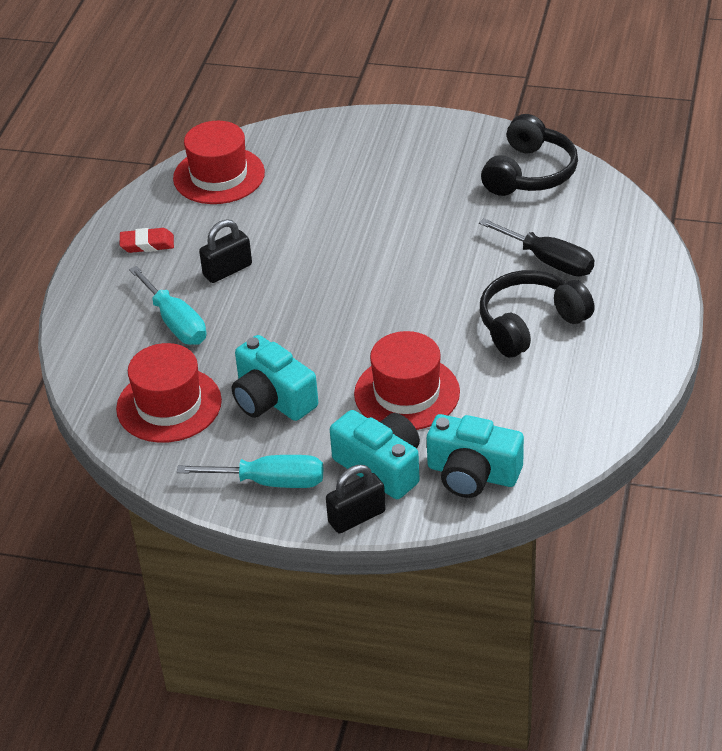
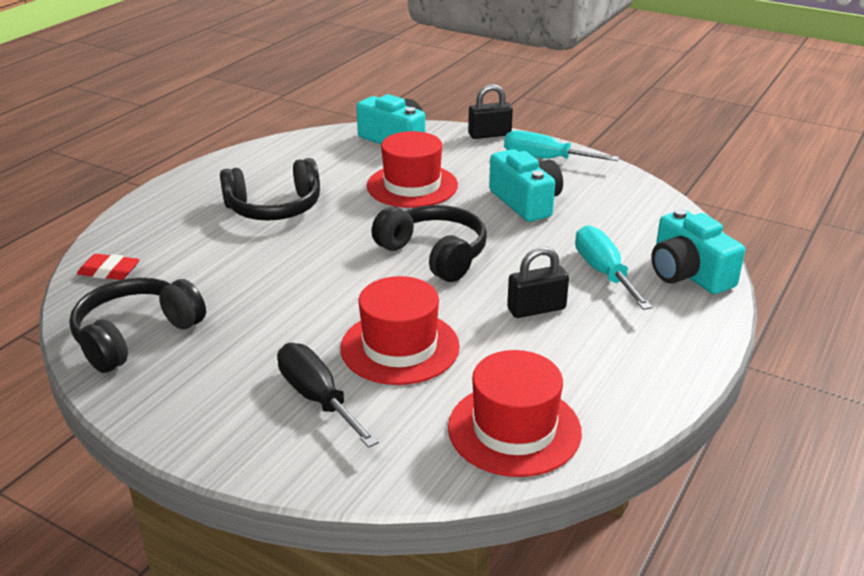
camera: 165 degrees left, 10 degrees down
red hat [116,343,222,443] -> red hat moved to [340,276,460,385]
red eraser [120,228,174,253] -> red eraser moved to [77,254,139,280]
turquoise camera [330,410,420,499] -> turquoise camera moved to [651,208,745,294]
black screwdriver [479,218,594,277] -> black screwdriver moved to [277,343,379,448]
none -> black headphones [371,205,487,282]

